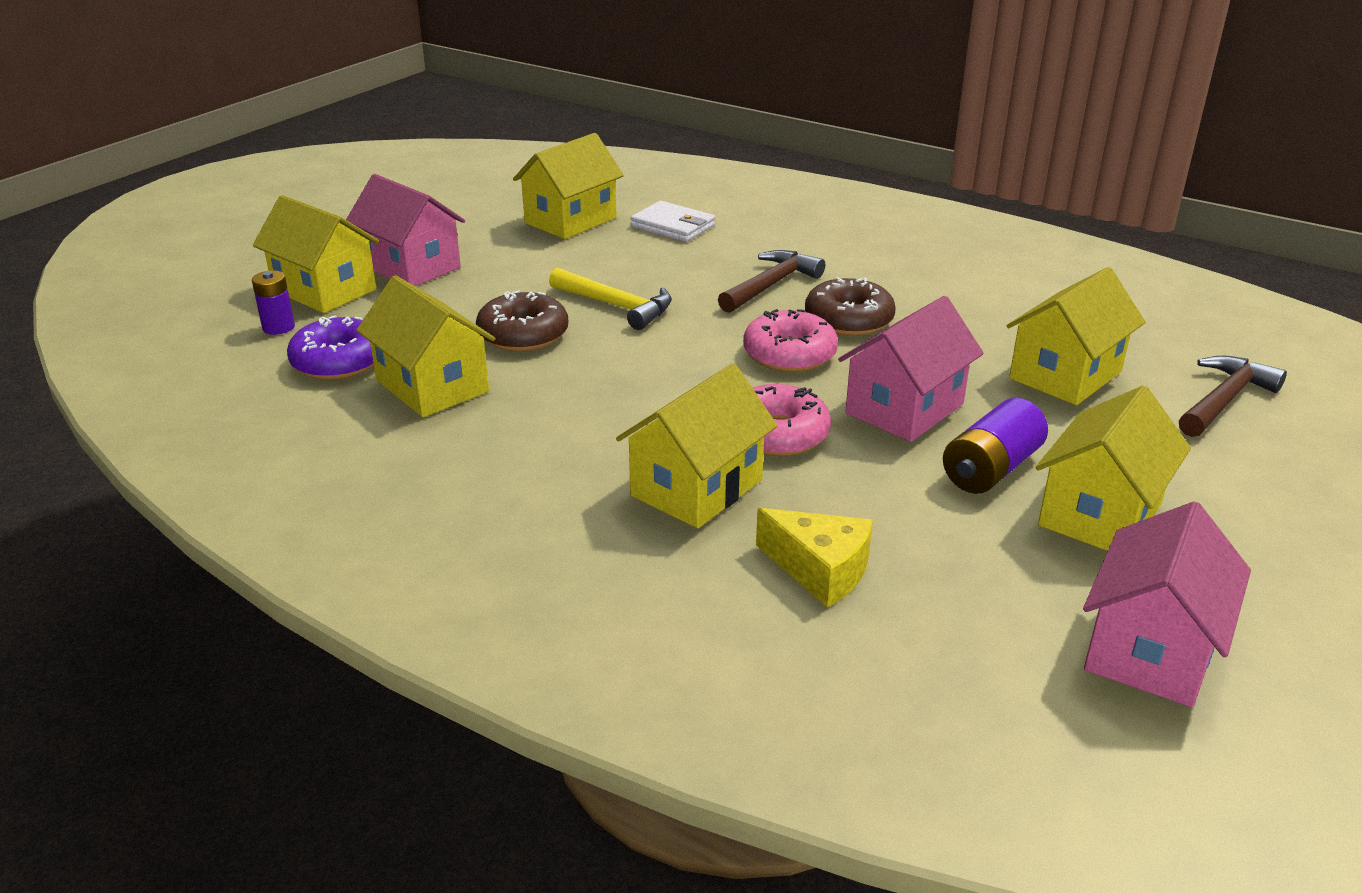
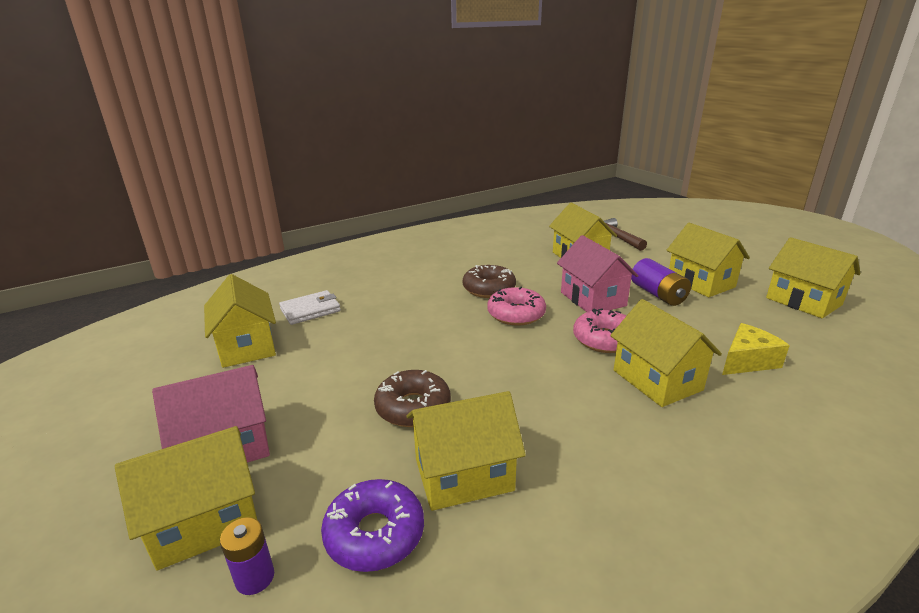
camera: 65 degrees left, 5 degrees down
yellow hammer [549,268,672,330] -> none
brown hammer [718,250,825,313] -> none
pink house [1083,501,1251,707] -> yellow house [766,237,861,318]

